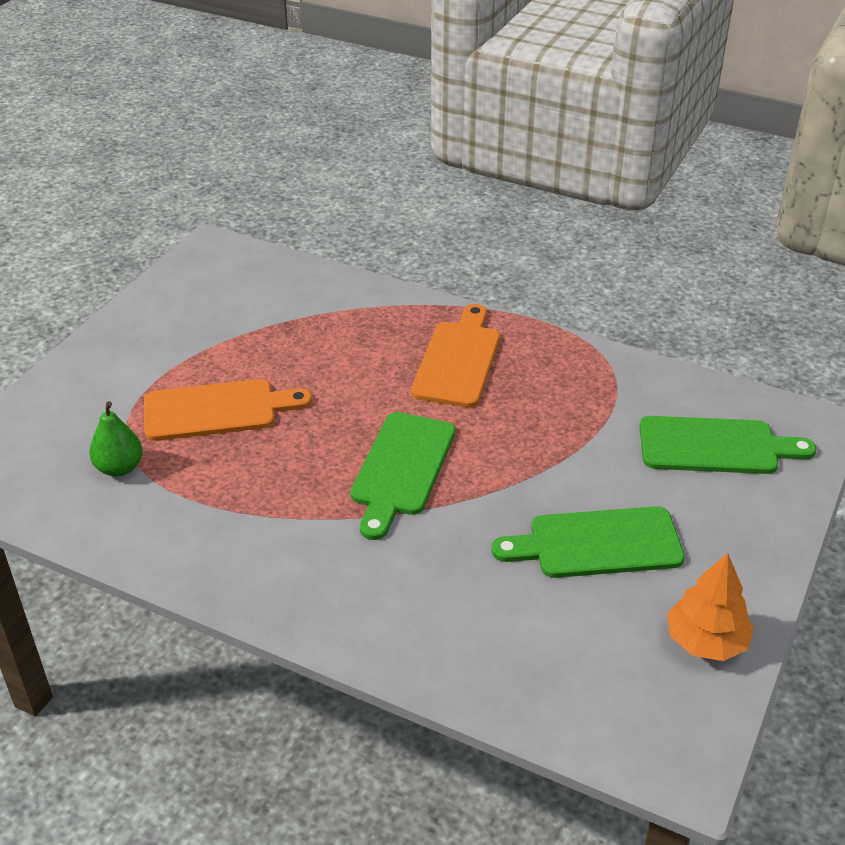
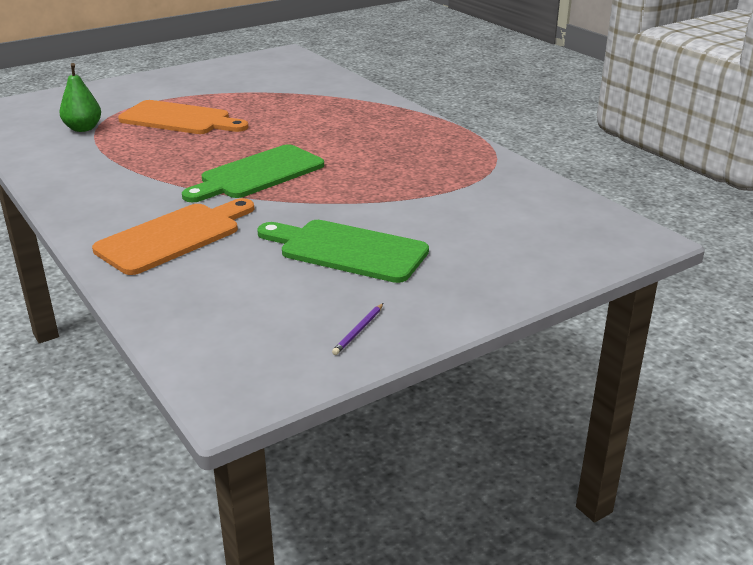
camera: 30 degrees right, 10 degrees down
orange cutting board [411,304,500,408] -> orange cutting board moved to [92,198,254,275]
green cutting board [639,416,817,474] -> none
orange tree [667,553,754,661] -> purple pencil [332,303,383,355]

